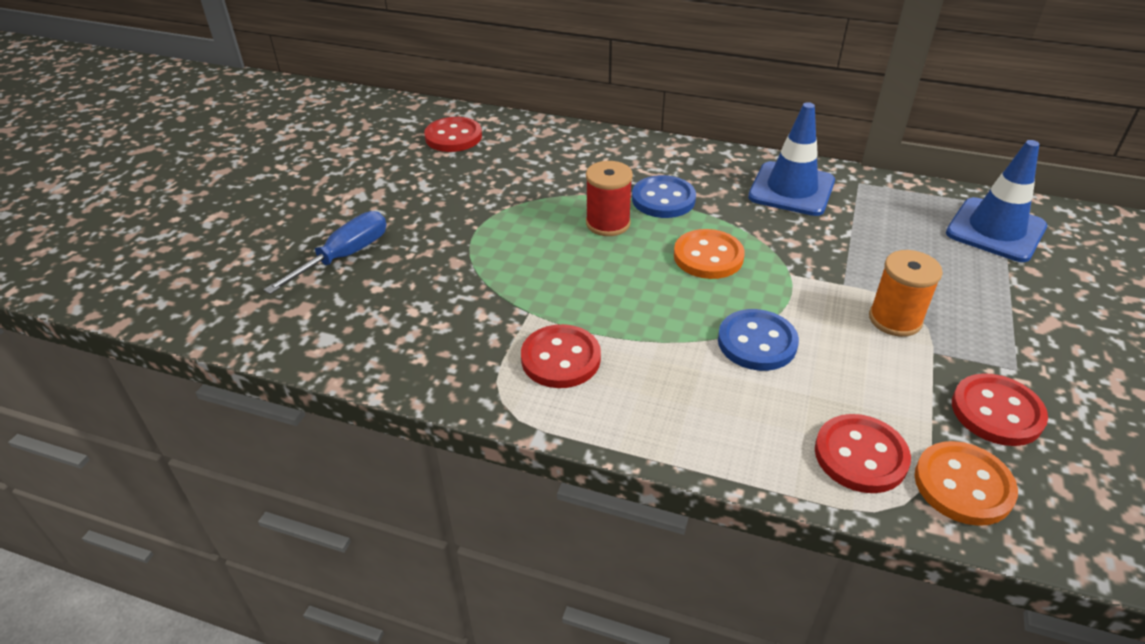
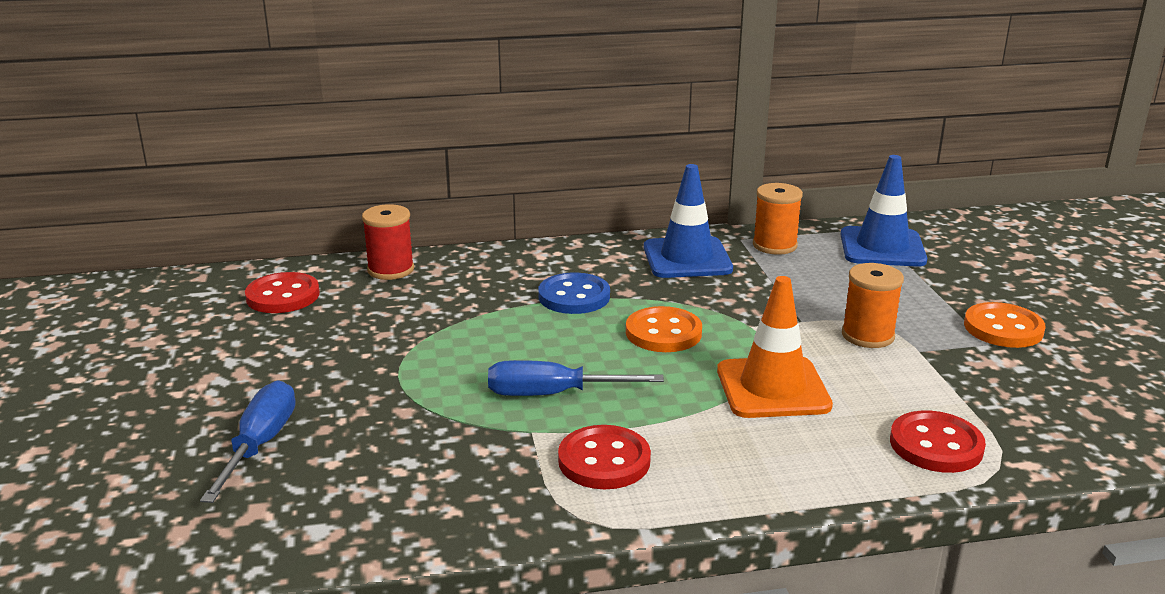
camera: 30 degrees left, 15 degrees down
red spool [586,161,633,236] -> red spool moved to [362,204,414,280]
blue button [718,309,799,371] -> orange traffic cone [717,276,833,418]
orange button [914,441,1018,526] -> orange button moved to [964,302,1046,348]
red button [952,373,1048,446] -> none
none -> blue screwdriver [488,360,664,396]
none -> orange spool [753,183,803,255]

